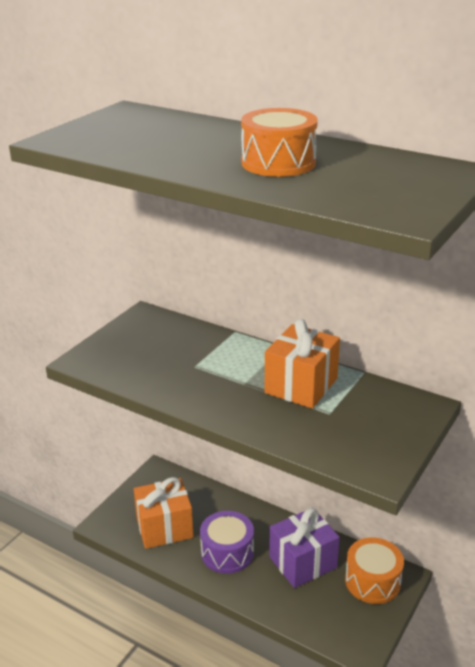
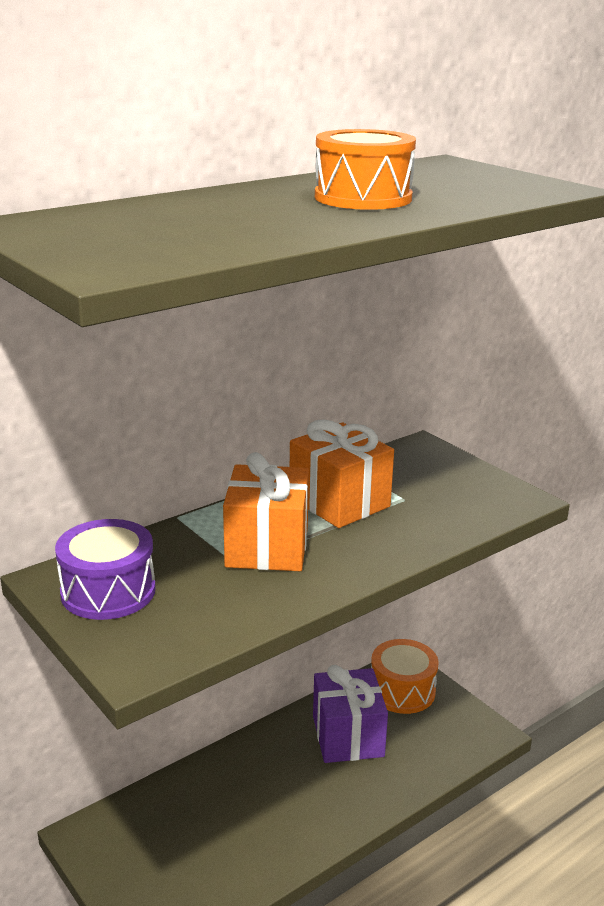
camera: 70 degrees left, 5 degrees down
orange gift [134,477,194,549] -> orange gift moved to [223,452,309,571]
purple drum [200,511,254,574] -> purple drum moved to [55,519,156,620]

